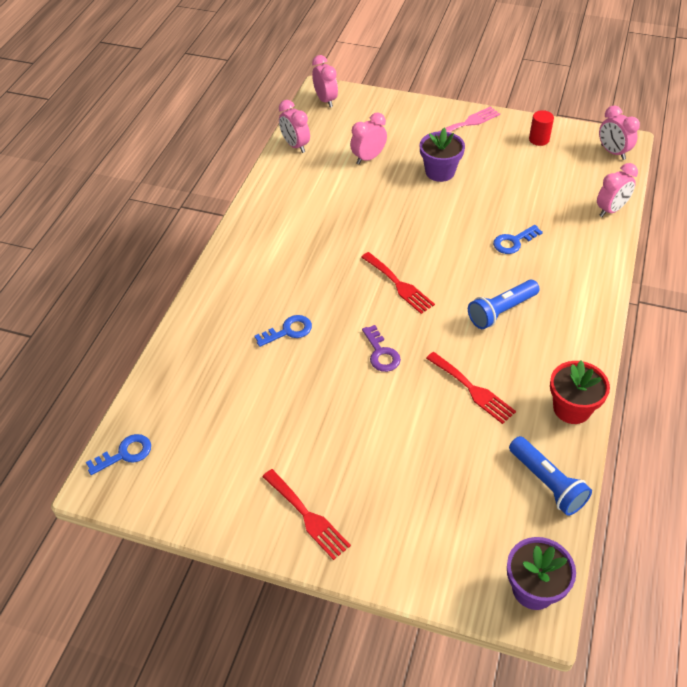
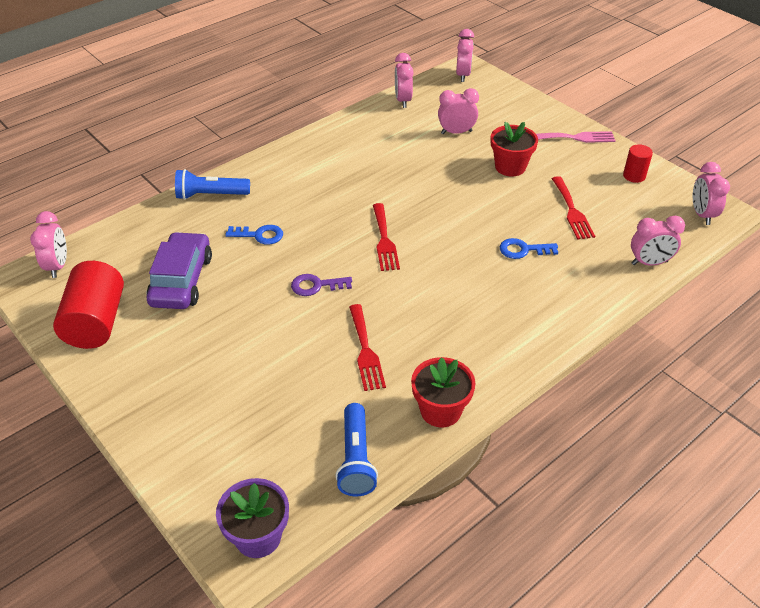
camera: 30 degrees right, 5 degrees down
blue key [86,434,151,475] -> pink clock [30,211,67,278]
red fork [262,469,351,560] -> red fork moved to [551,176,595,240]
purple key [362,325,401,372] -> purple key turned 75 degrees clockwise [291,274,352,296]
purple flower pot [420,128,465,182] -> red flower pot [491,122,538,176]
blue flashlight [468,279,540,329] -> blue flashlight moved to [175,169,250,200]
none -> red cylinder [53,261,124,349]
none -> purple car [146,232,212,309]

